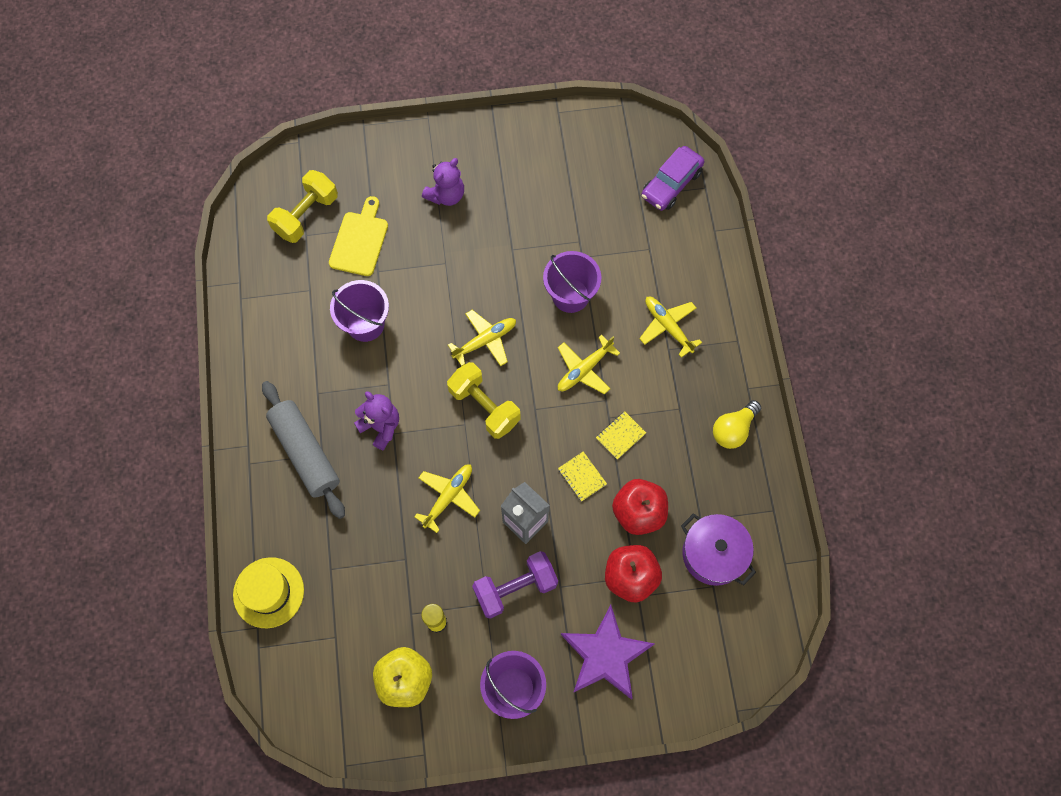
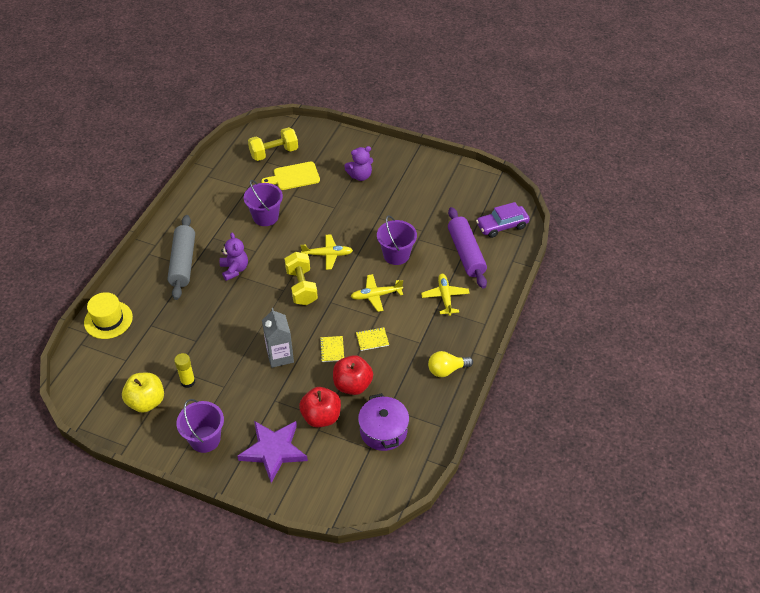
camera: 30 degrees right, 20 degrees down
yellow cutting board [329,196,388,276] -> yellow cutting board turned 150 degrees counterclockwise [261,162,320,190]
yellow plane [414,465,480,533] -> none
purple dumbbell [472,551,558,619] -> none
none -> purple rolling pin [448,207,487,289]

